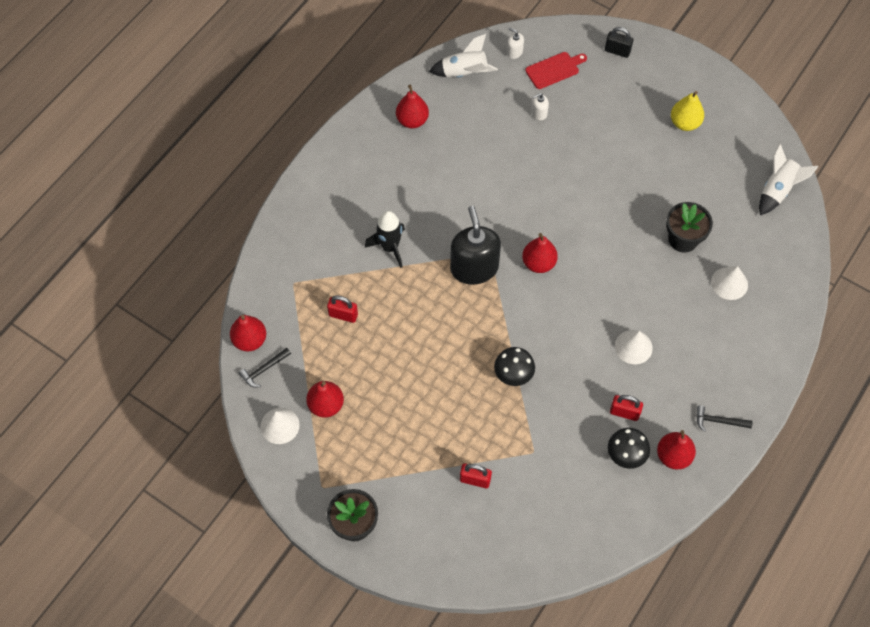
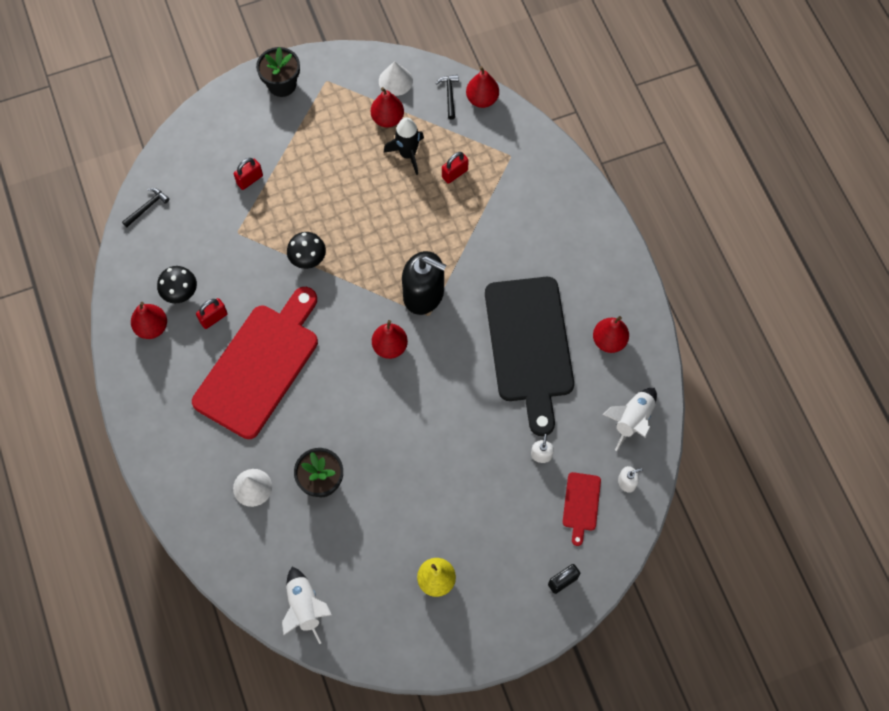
camera: 125 degrees right, 5 degrees up
black rocket [365,211,405,268] -> black rocket moved to [384,117,424,175]
white cone [615,330,653,364] -> red cutting board [192,287,318,439]
black hammer [697,405,753,432] -> black hammer moved to [122,188,169,227]
none -> black cutting board [485,277,574,436]

